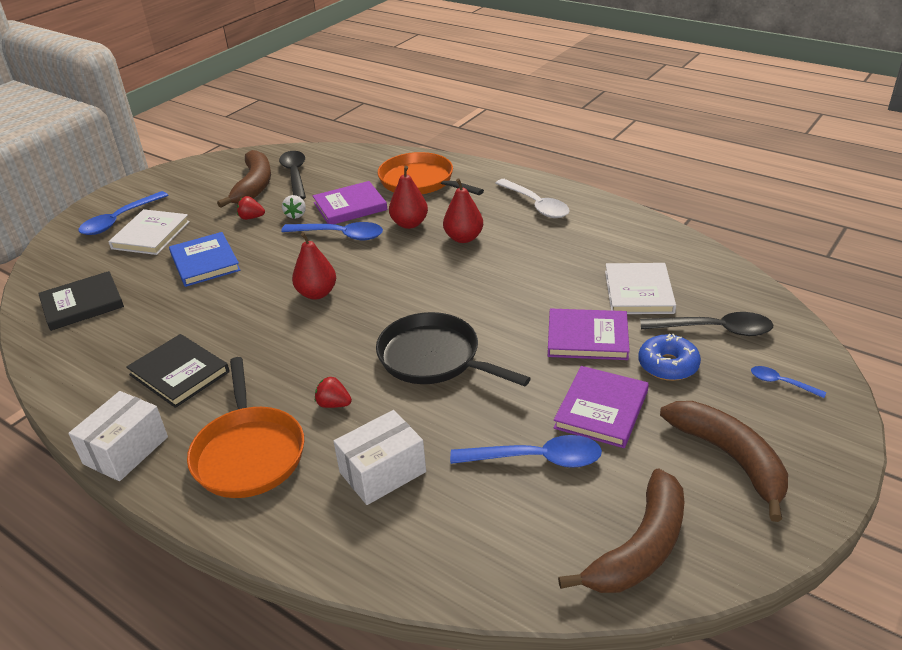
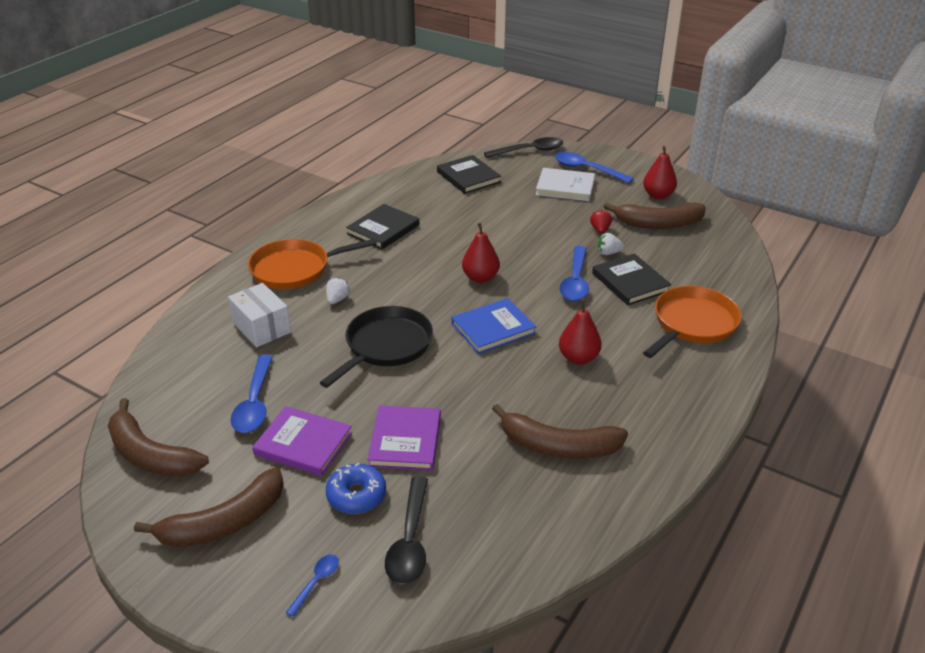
camera: 85 degrees right, 0 degrees up
white box [68,391,168,481] -> none
blue book [169,232,241,287] -> blue book moved to [452,298,536,354]
black spoon [279,151,306,199] -> black spoon moved to [484,137,563,158]
purple book [313,181,387,224] -> black book [592,253,671,305]
red strawberry [315,376,352,408] -> white strawberry [326,277,350,304]
red pear [389,166,428,229] -> red pear moved to [643,146,677,199]
white spoon [495,179,570,218] -> none
white book [605,263,676,314] -> none
none -> brown banana [492,404,628,459]

